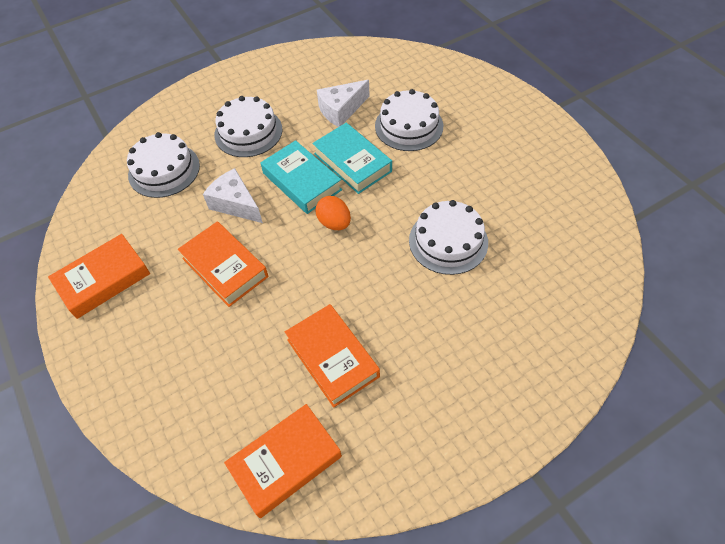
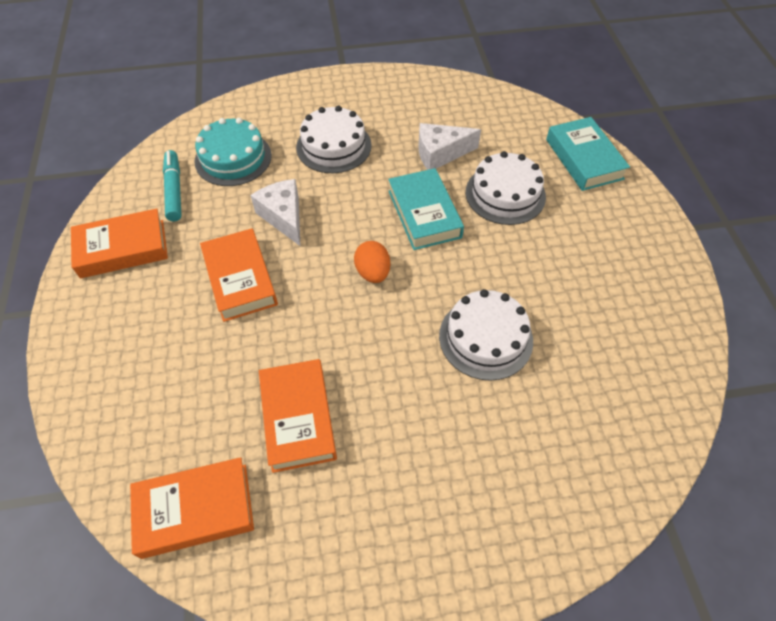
camera: 20 degrees right, 0 degrees up
white cake [127,132,200,198] -> turquoise cake [194,118,272,186]
turquoise book [261,140,342,214] -> turquoise book moved to [546,117,630,191]
none -> turquoise marker [163,150,182,221]

